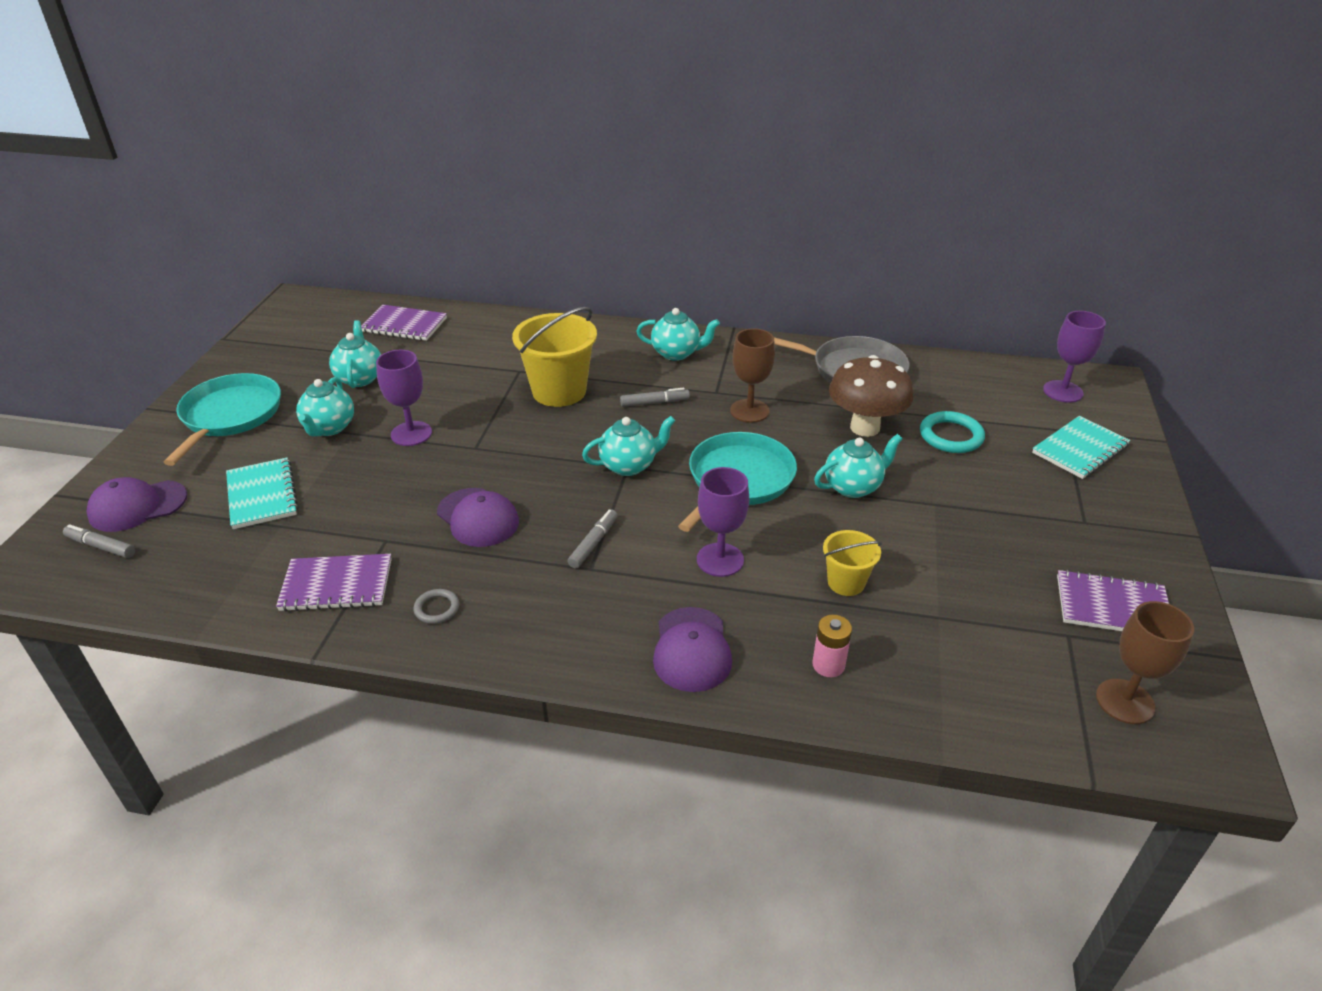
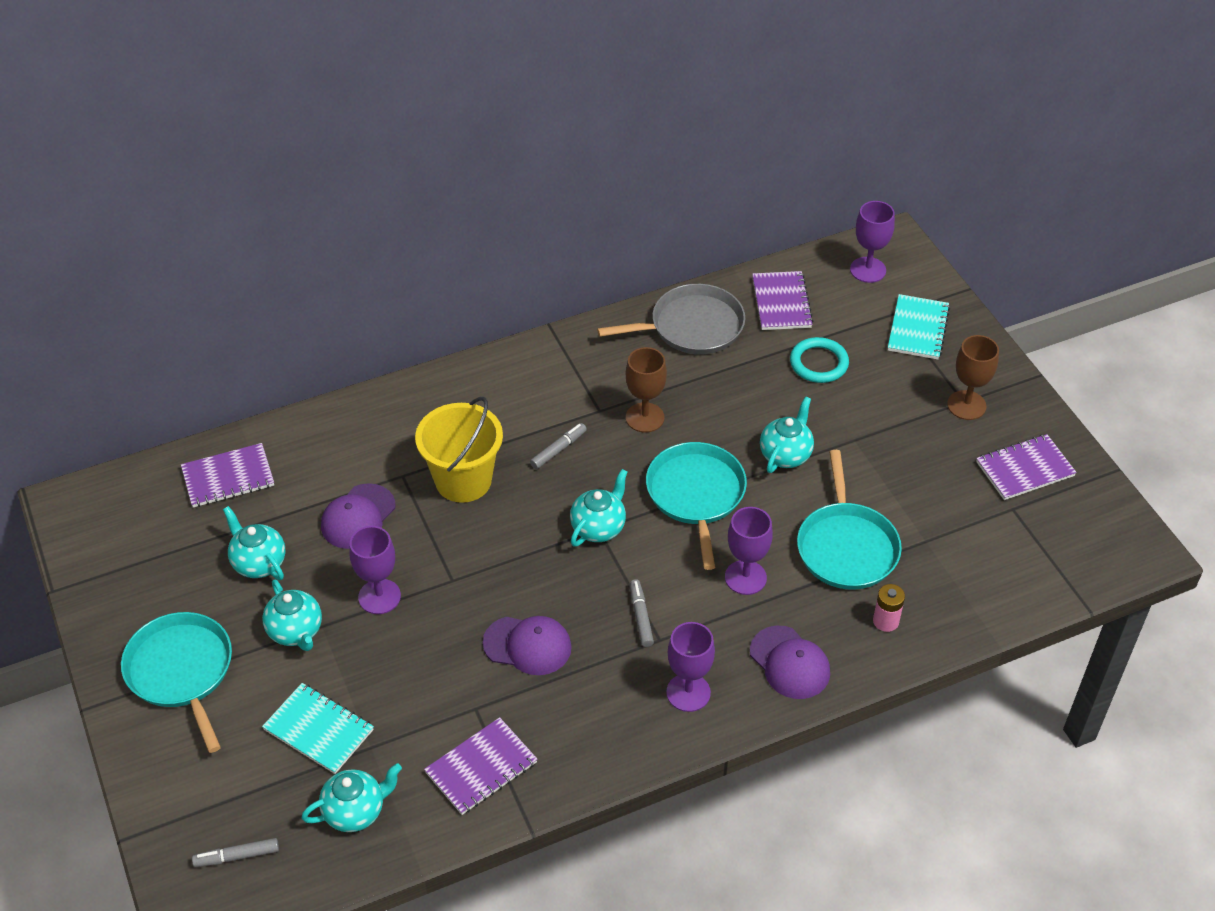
camera: 35 degrees left, 10 degrees up
purple cap [86,477,187,532] -> purple cap moved to [321,483,395,549]
grey ring [413,589,459,624] -> none
turquoise teapot [636,308,720,361] -> turquoise teapot moved to [302,763,402,832]
yellow bucket [823,530,882,596] -> turquoise pan [797,450,902,590]
brown mushroom [829,355,913,437] -> none
brown goblet [1096,601,1194,724] -> brown goblet moved to [947,335,999,420]
none -> purple goblet [666,622,715,712]
none -> purple notebook [752,271,814,330]

